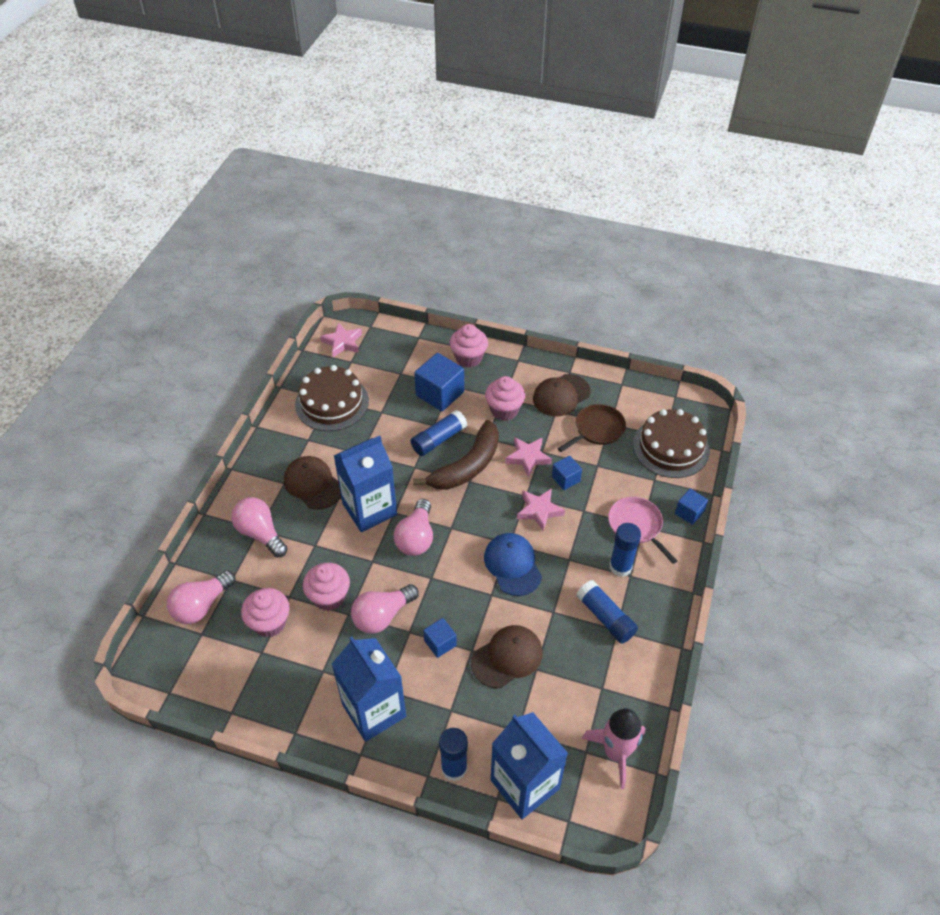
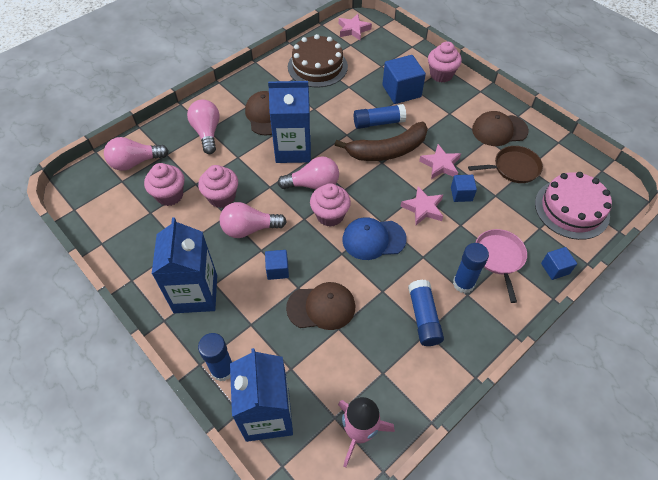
camera: 30 degrees right, 5 degrees up
pink light bulb [393,499,433,556] -> pink light bulb turned 135 degrees counterclockwise [277,156,339,190]
blue cap [484,533,542,596] -> blue cap turned 105 degrees counterclockwise [342,217,407,260]
pink cupcake [485,376,525,421] -> pink cupcake moved to [310,183,351,227]
brown cake [633,409,710,478] -> pink cake [535,172,612,240]

